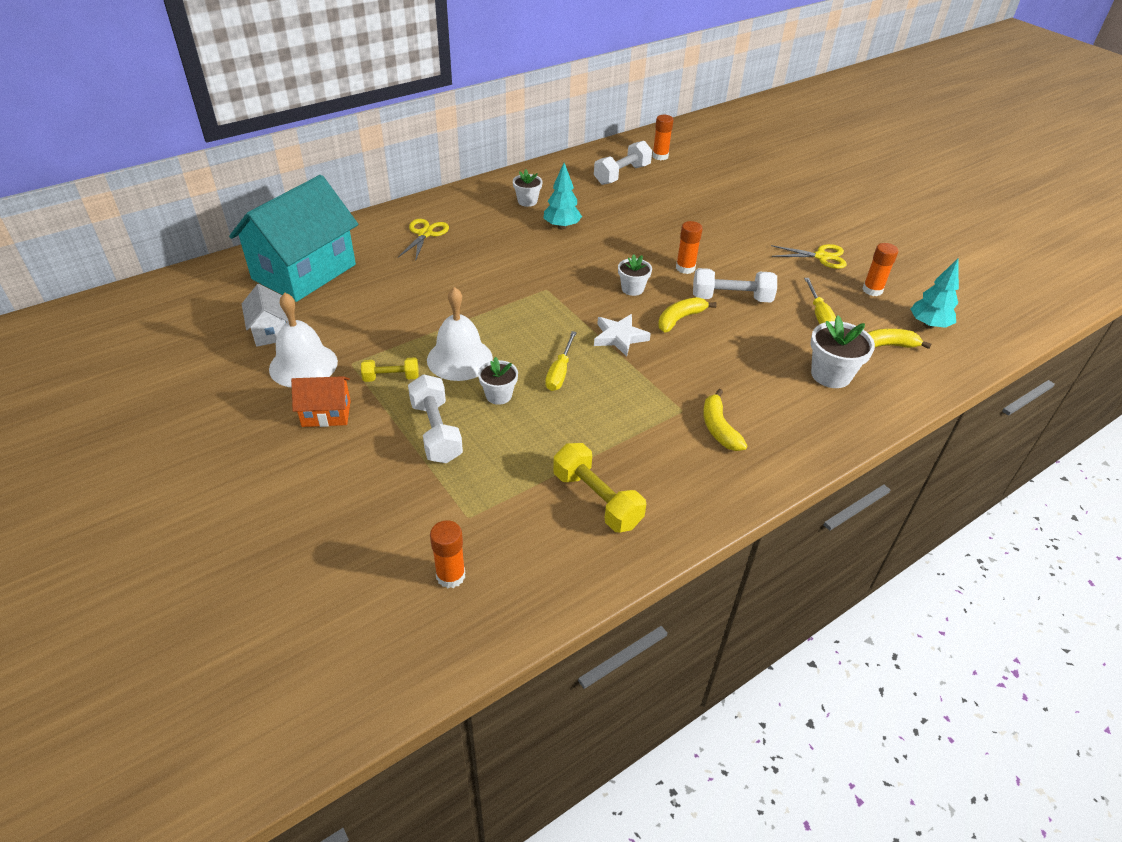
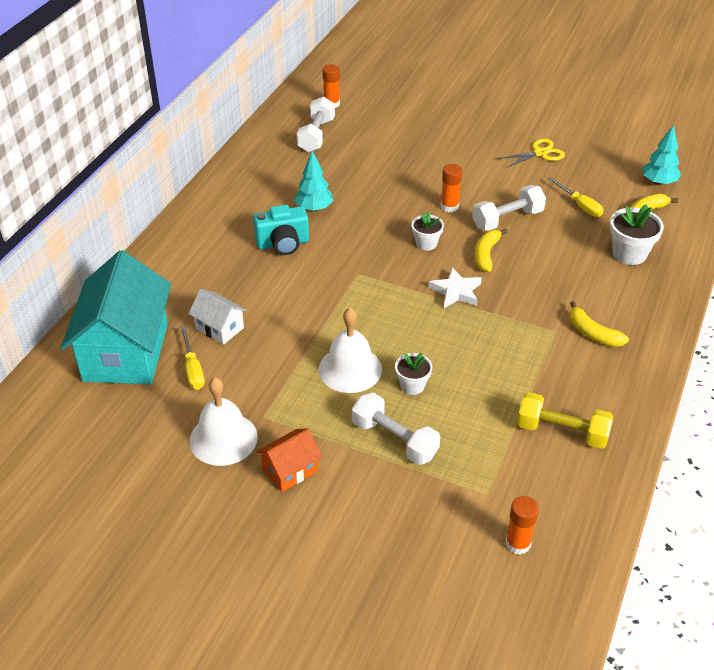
camera: 30 degrees left, 0 degrees up
white house [242,284,288,347] -> white house moved to [188,289,247,345]
yellow dumbbell [361,357,419,382] -> none
yellow scissors [398,219,449,262] -> none
white flower pot [513,169,542,207] -> none
yellow screwdriver [545,331,577,391] -> yellow screwdriver moved to [181,327,205,390]
orange glue stick [862,243,898,296] -> none
none -> turquoise camera [253,205,309,255]

